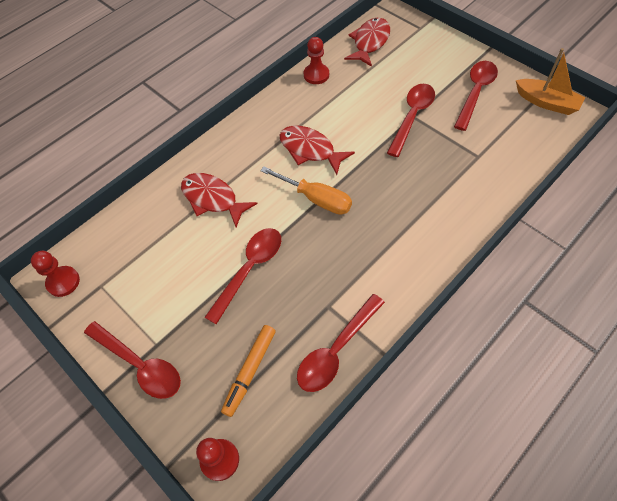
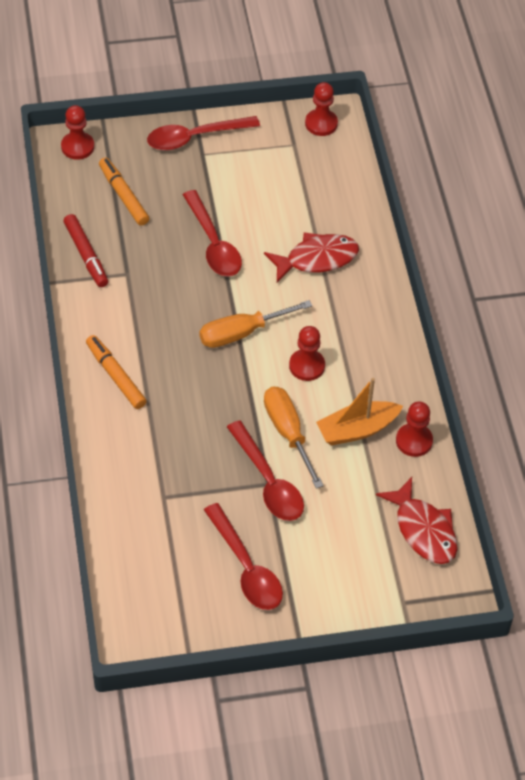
camera: 120 degrees right, 5 degrees down
red fish [280,126,355,175] -> red pawn [289,326,325,381]
red spoon [297,294,385,392] -> red marker [64,214,108,287]
orange boat [516,48,585,115] -> orange boat moved to [316,378,403,445]
none -> orange marker [86,335,147,409]
none -> orange screwdriver [264,387,324,489]

